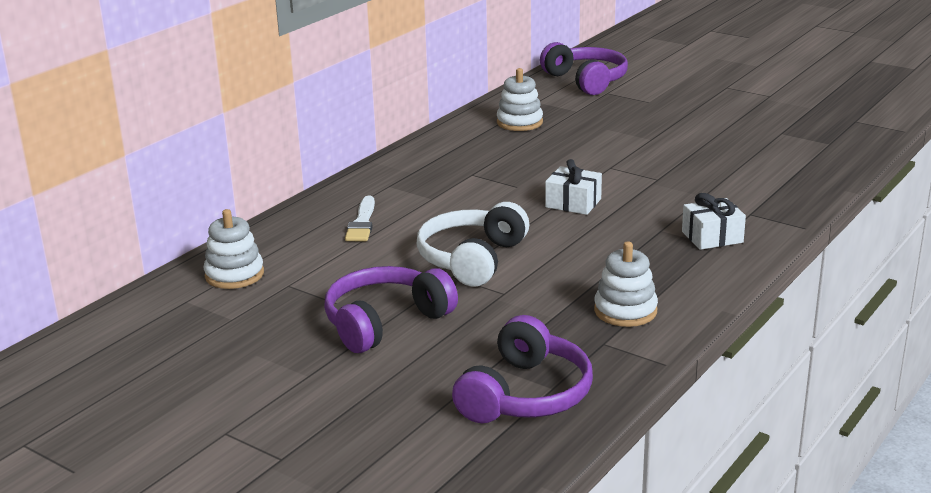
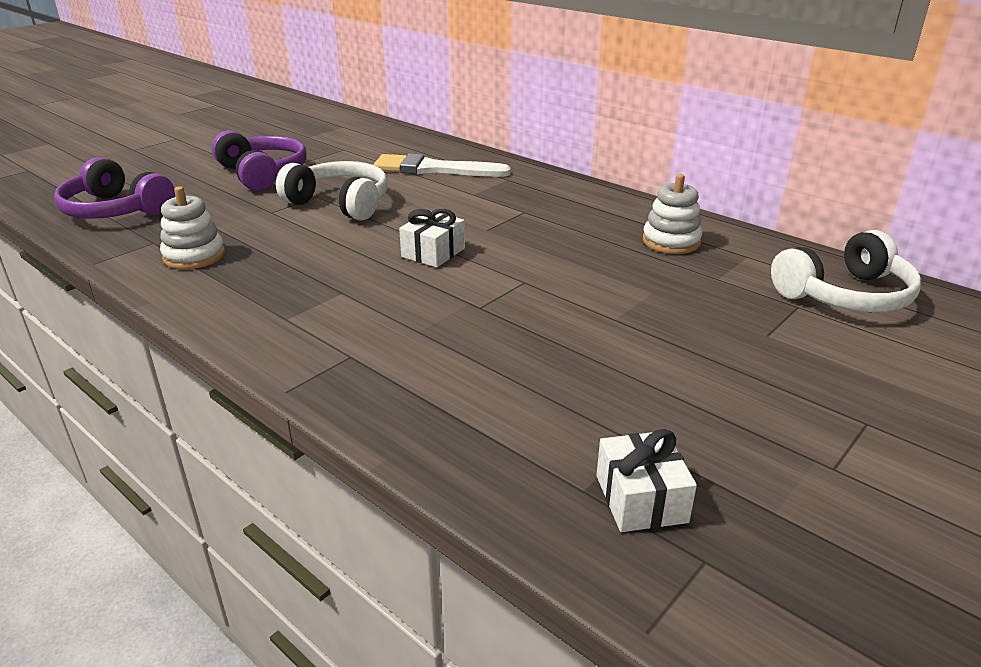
camera: 95 degrees right, 5 degrees up
white stacking toy [203,209,264,289] -> none
white brush [345,196,375,241] -> white brush [373,154,511,177], size x1.65
purple headphones [540,42,628,95] -> white headphones [771,230,922,313]
white gift [682,193,746,250] -> white gift moved to [596,429,697,532]

